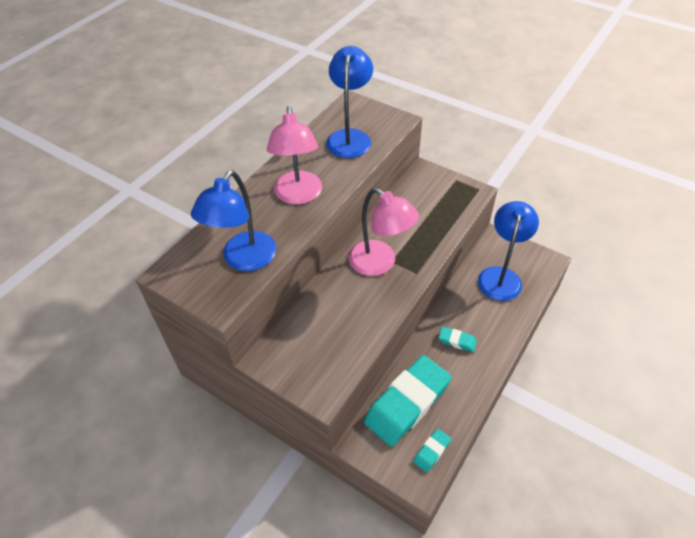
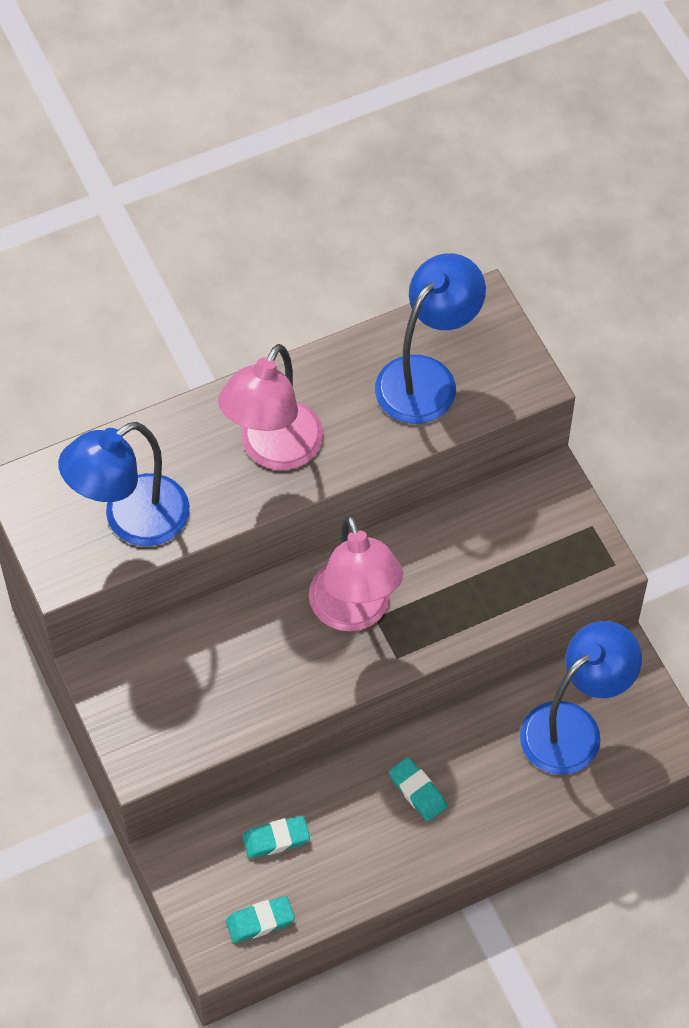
camera: 30 degrees right, 10 degrees up
turquoise eraser [364,355,451,447] -> turquoise eraser [242,816,310,859], size x0.43

